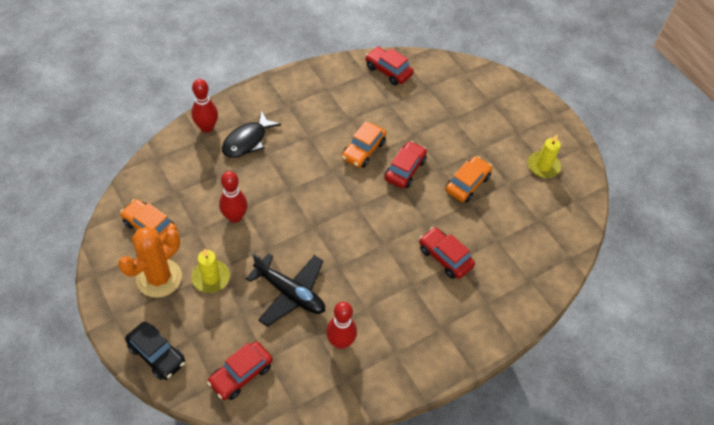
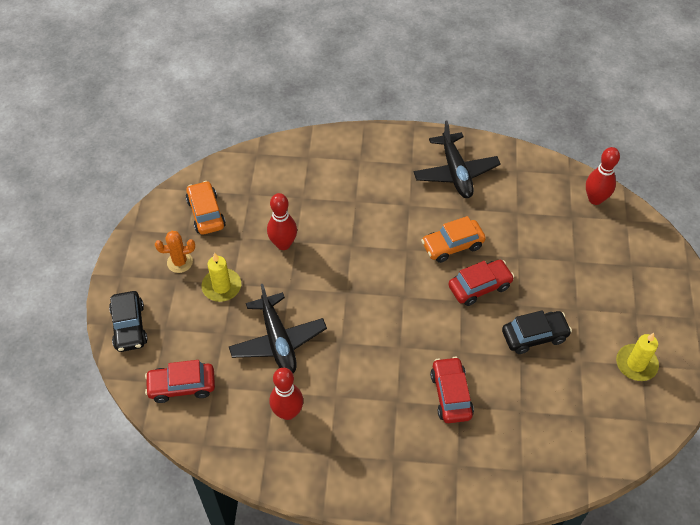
camera: 40 degrees right, 0 degrees up
orange cactus [118,226,182,298] -> orange cactus [155,231,195,273], size x0.56
red bowling pin [191,79,218,133] -> red bowling pin moved to [586,147,620,205]
black fish [222,111,281,158] -> none
red car [365,47,414,85] -> none
orange car [445,156,492,202] -> black car [502,310,572,354]
none -> black plane [414,121,501,198]

